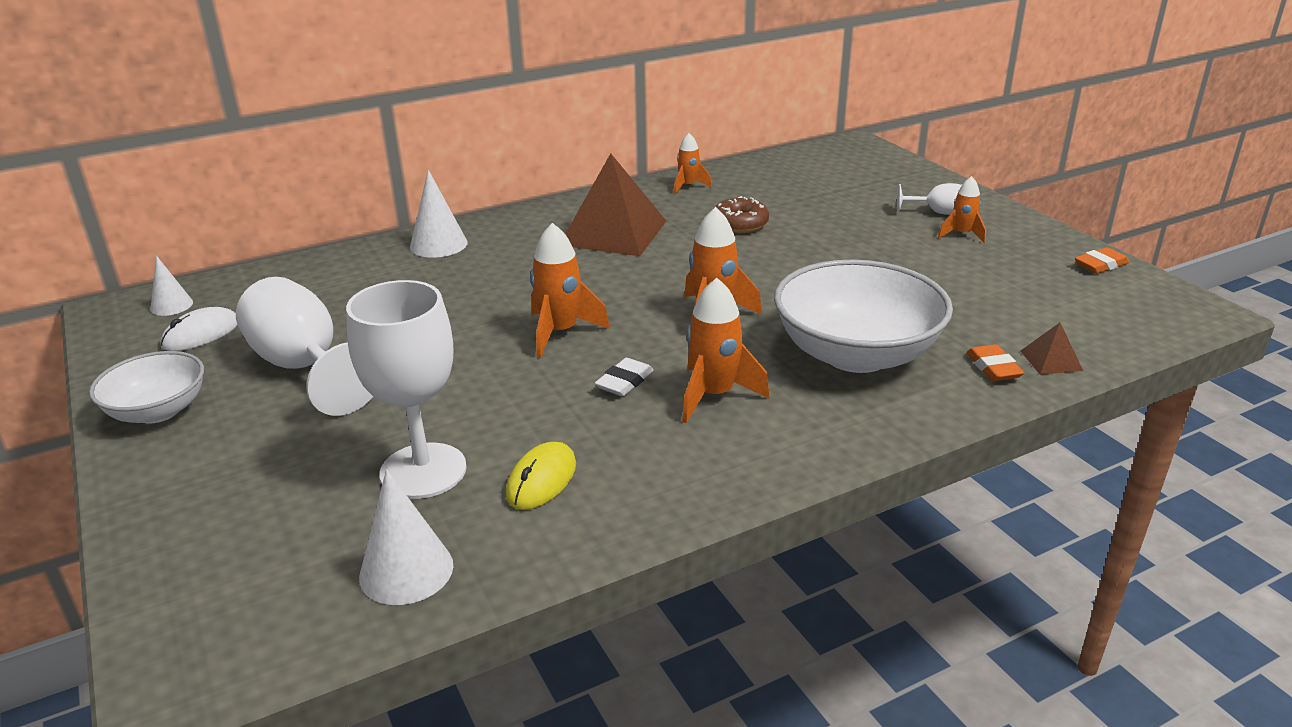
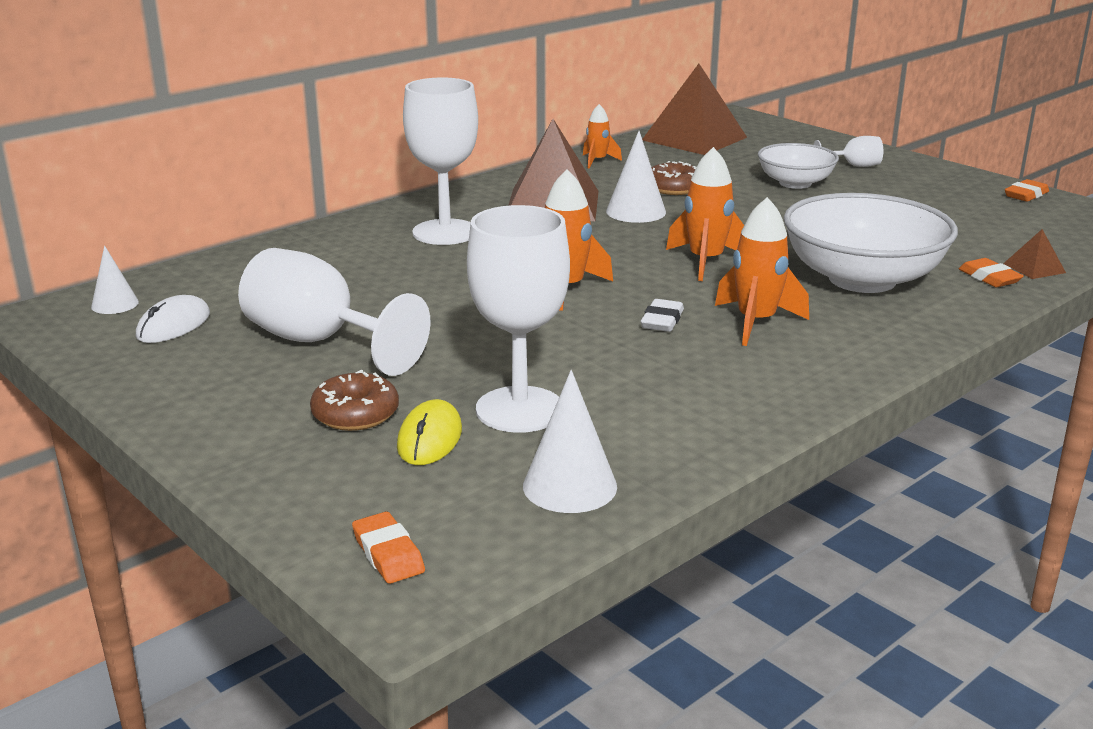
camera: 15 degrees left, 5 degrees down
white bowl [89,351,204,424] -> white bowl moved to [758,143,839,189]
white cone [410,170,468,258] -> white cone moved to [606,131,666,223]
yellow mouse [506,442,576,510] -> yellow mouse moved to [397,399,462,465]
orange rocket [938,176,986,243] -> none
none -> brown donut [310,370,399,431]
none -> orange eraser [352,512,425,584]
none -> white goblet [403,78,478,245]
none -> brown pyramid [642,64,747,155]

